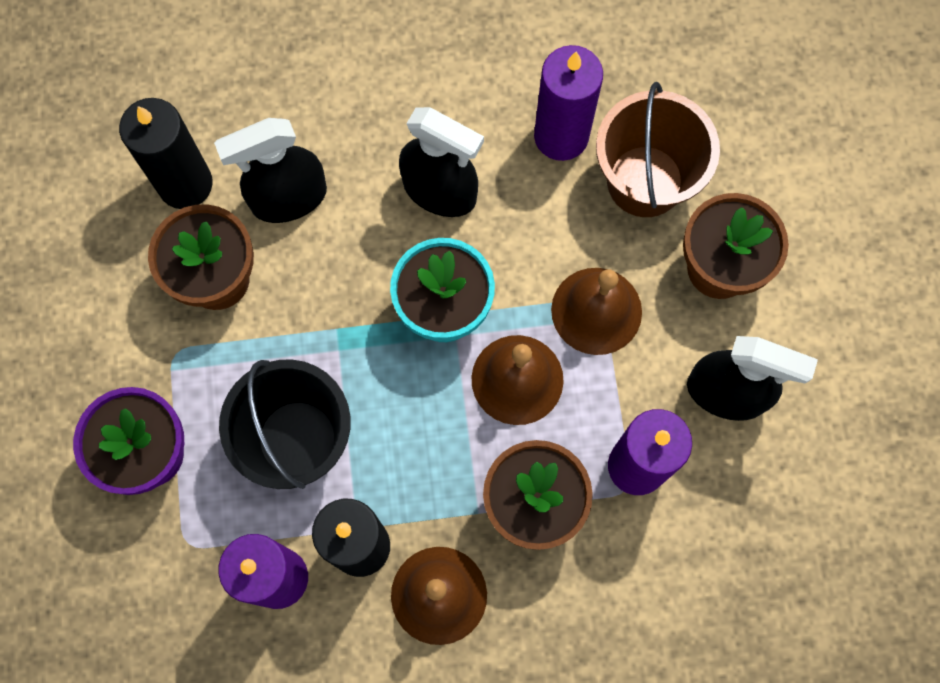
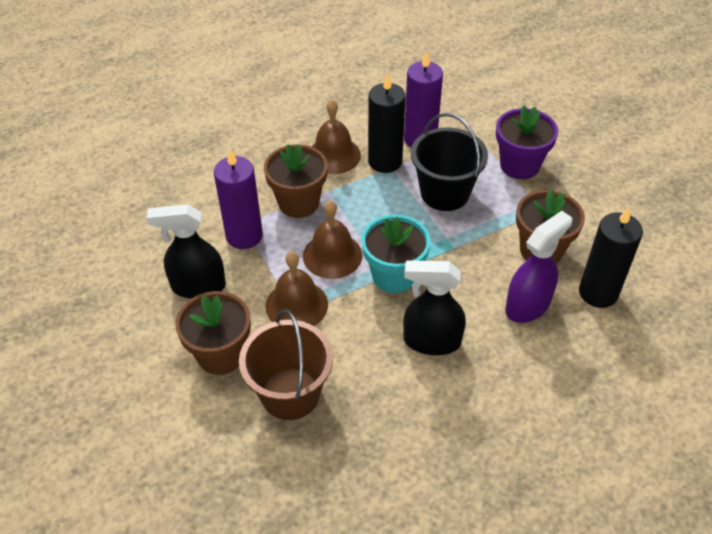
camera: 160 degrees right, 25 degrees down
black spray bottle [214,118,327,223] -> purple spray bottle [505,211,572,323]
purple candle [534,45,603,161] -> none

